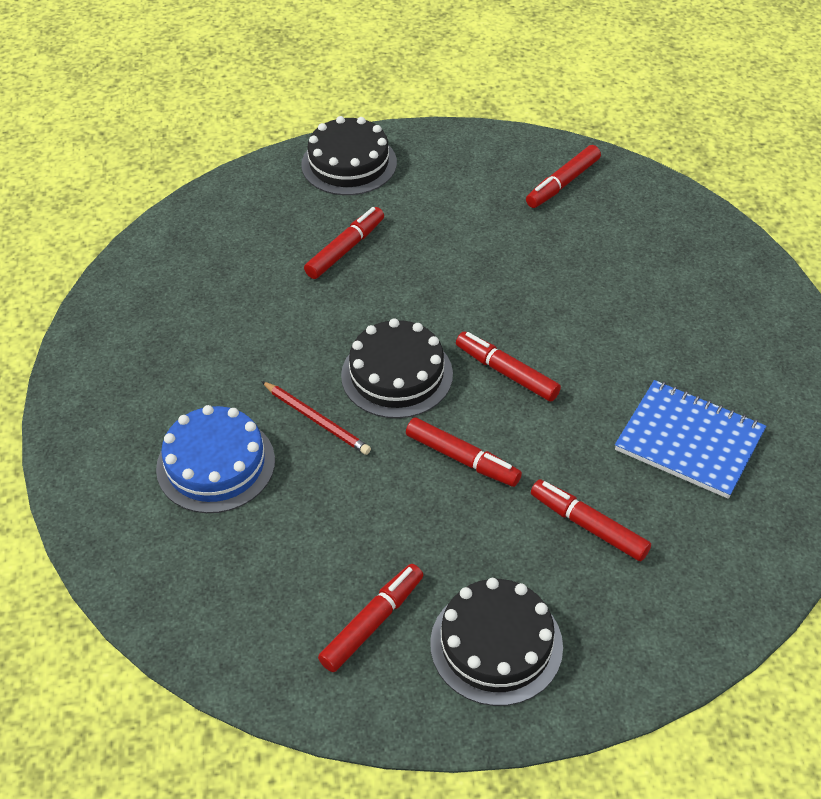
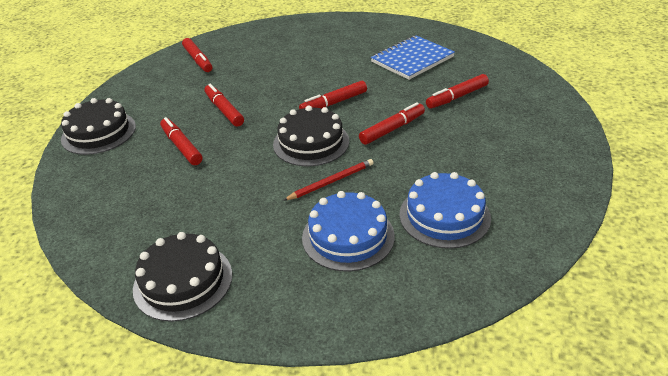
camera: 70 degrees left, 10 degrees down
red marker [318,564,423,672] -> red marker moved to [205,84,244,127]
black cake [430,578,563,706] -> black cake moved to [133,232,232,322]
none -> blue cake [399,172,491,249]

